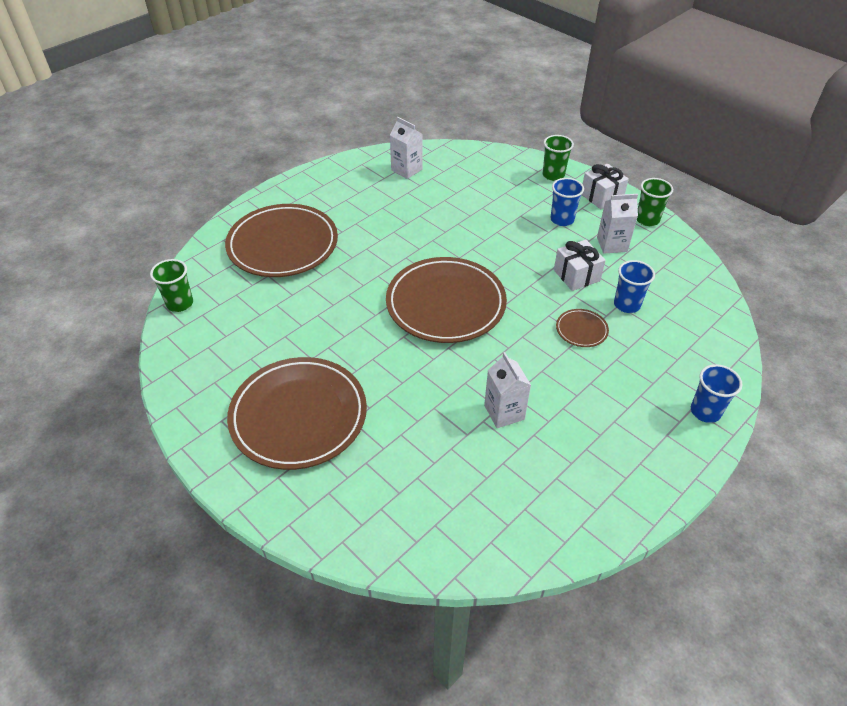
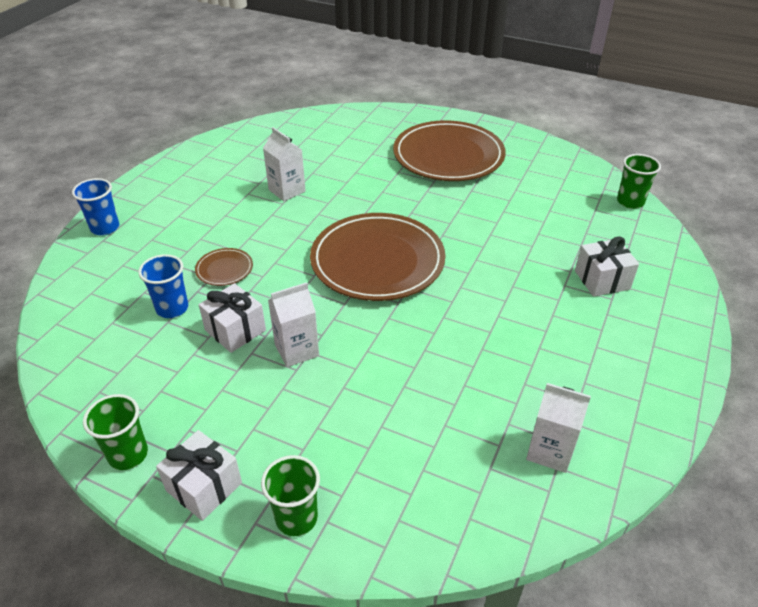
camera: 160 degrees right, 5 degrees down
brown plate [225,204,338,277] -> white gift [575,236,639,297]
blue cup [550,178,584,226] -> none
white carton [597,194,638,254] -> white carton moved to [268,282,319,367]

